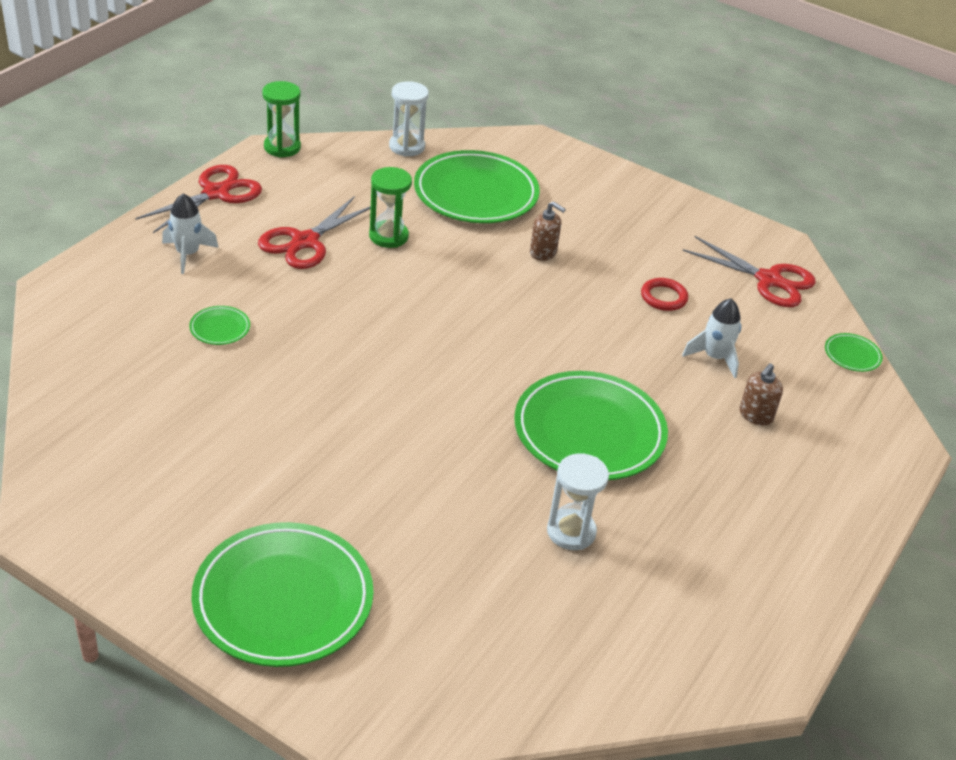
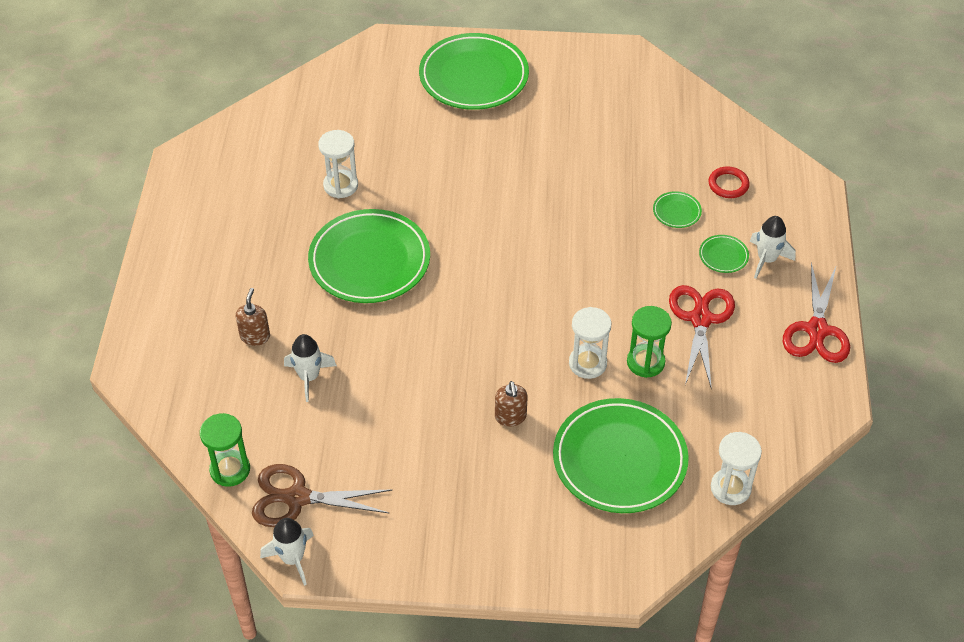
camera: 155 degrees right, 10 degrees up
green hourglass [262,81,301,157] -> green hourglass moved to [200,413,250,487]
brown soap dispenser [530,201,566,261] -> brown soap dispenser turned 105 degrees counterclockwise [495,381,527,427]
red ring [641,278,688,311] -> red ring moved to [708,167,750,198]
red scissors [683,236,816,307] -> brown scissors [252,464,392,527]
green plate [825,333,883,372] -> green plate moved to [699,235,749,273]
none -> white rocket [260,518,314,586]
none -> white hourglass [569,307,612,379]

